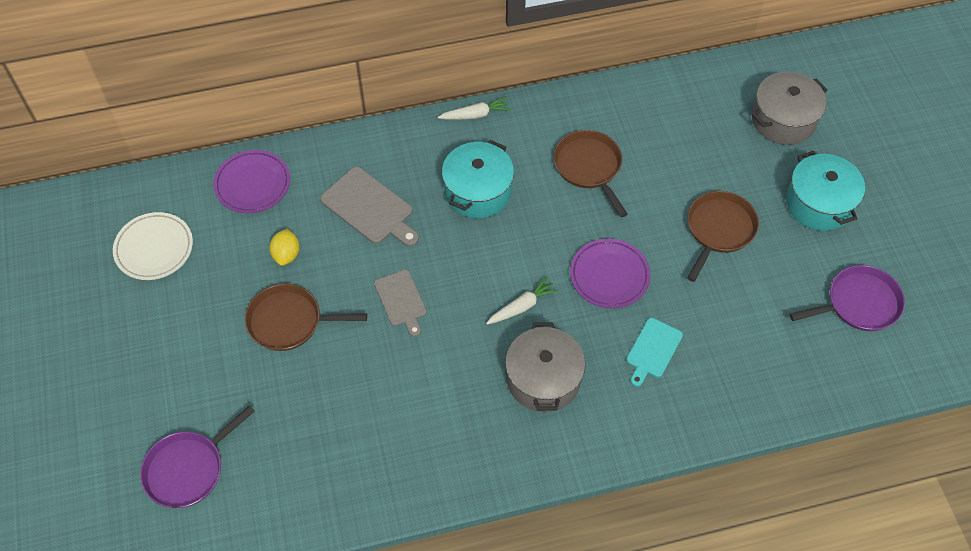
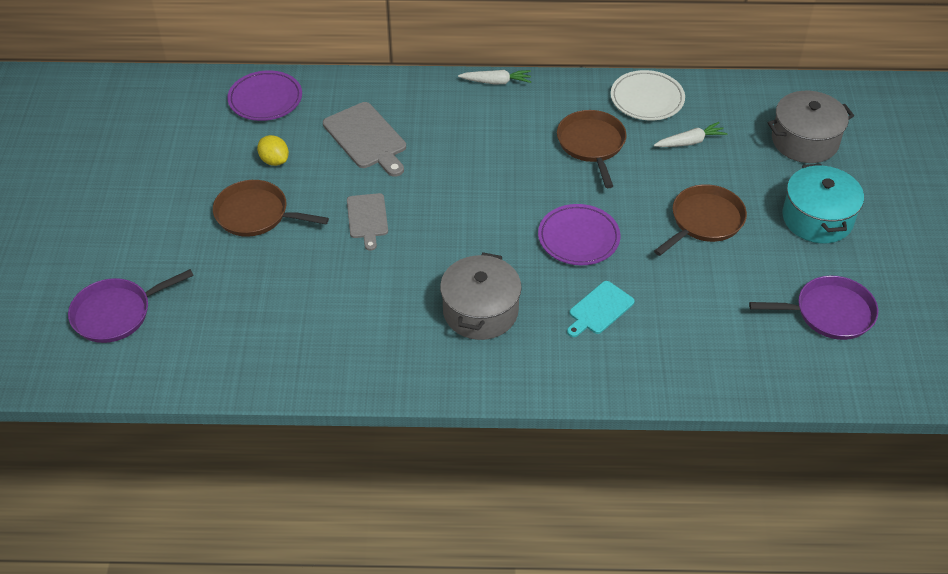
camera: 15 degrees right, 10 degrees down
white plate [113,212,193,280] -> white plate moved to [611,70,685,120]
yellow lemon [269,228,300,266] -> yellow lemon turned 60 degrees counterclockwise [257,135,289,166]
turquoise pot [442,140,514,218] -> none
white carrot [486,277,559,325] -> white carrot moved to [654,122,728,147]

